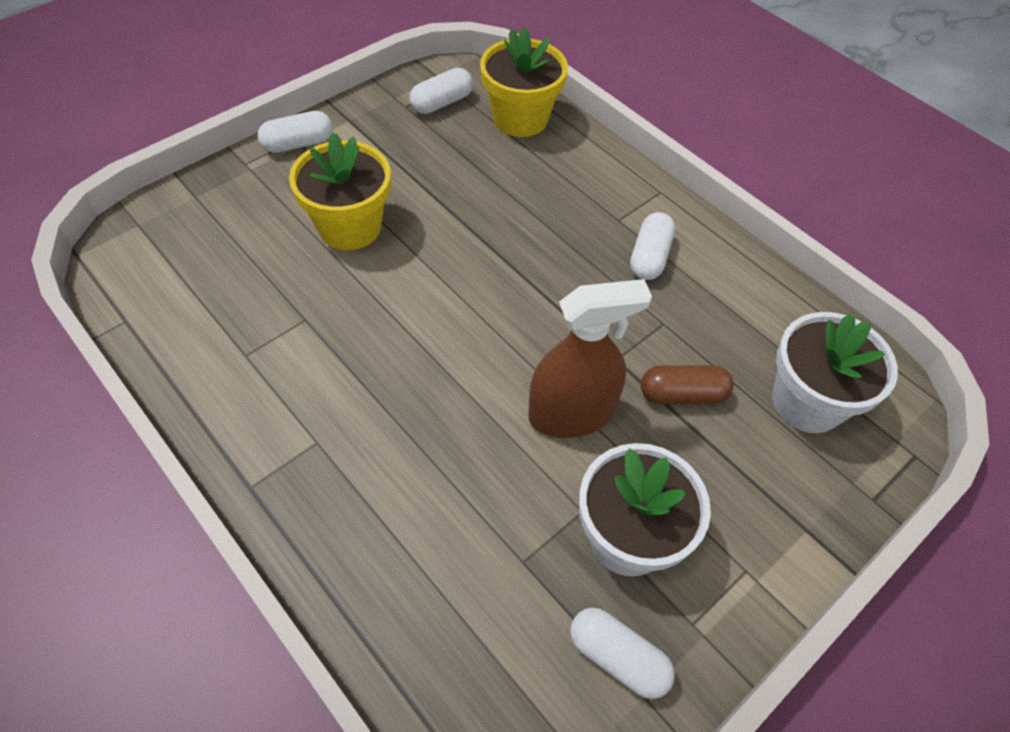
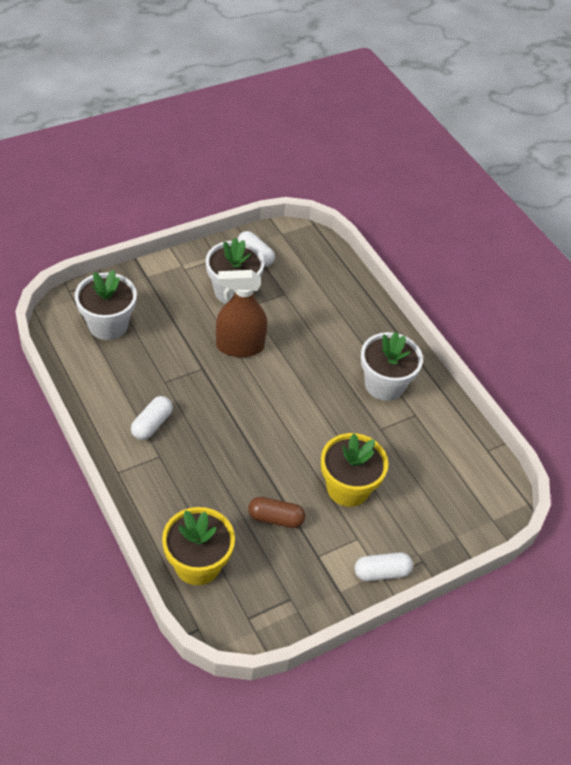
camera: 170 degrees left, 5 degrees down
white capsule [410,68,473,114] -> none
brown capsule [641,365,734,404] -> brown capsule moved to [248,497,305,528]
none -> white flower pot [361,332,423,401]

